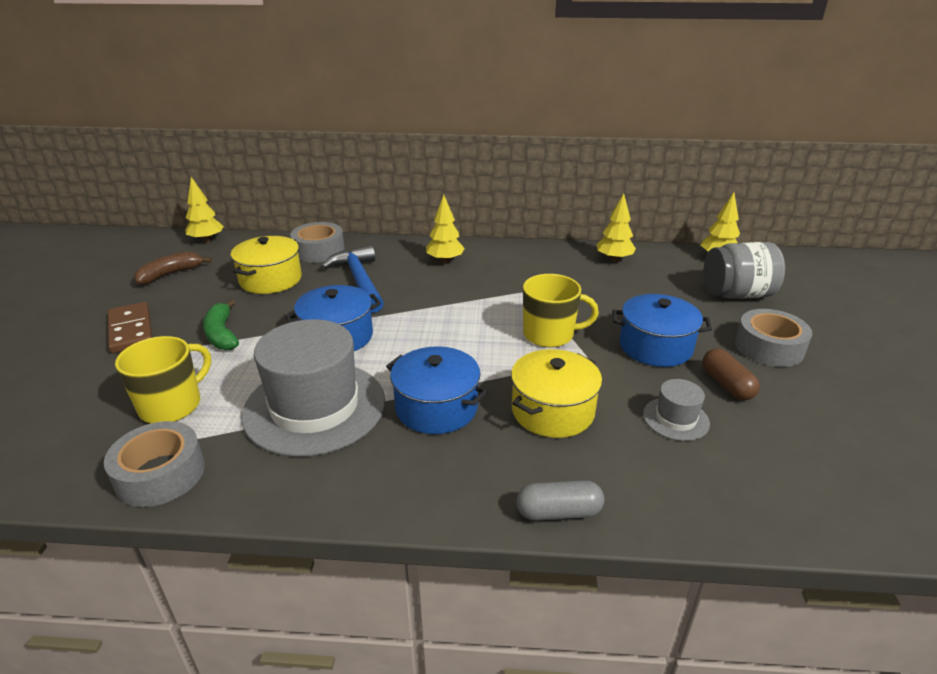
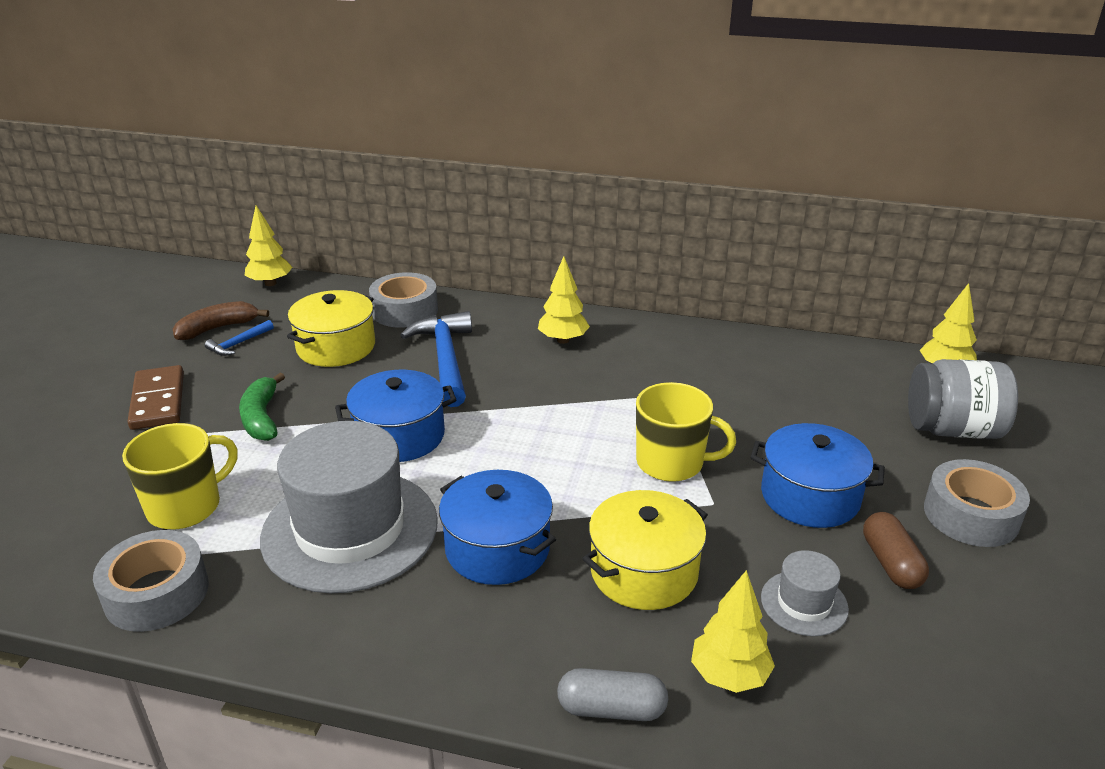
camera: 10 degrees right, 0 degrees up
yellow tree [596,193,636,262] -> yellow tree moved to [691,570,775,693]
none -> blue hammer [205,320,274,356]

